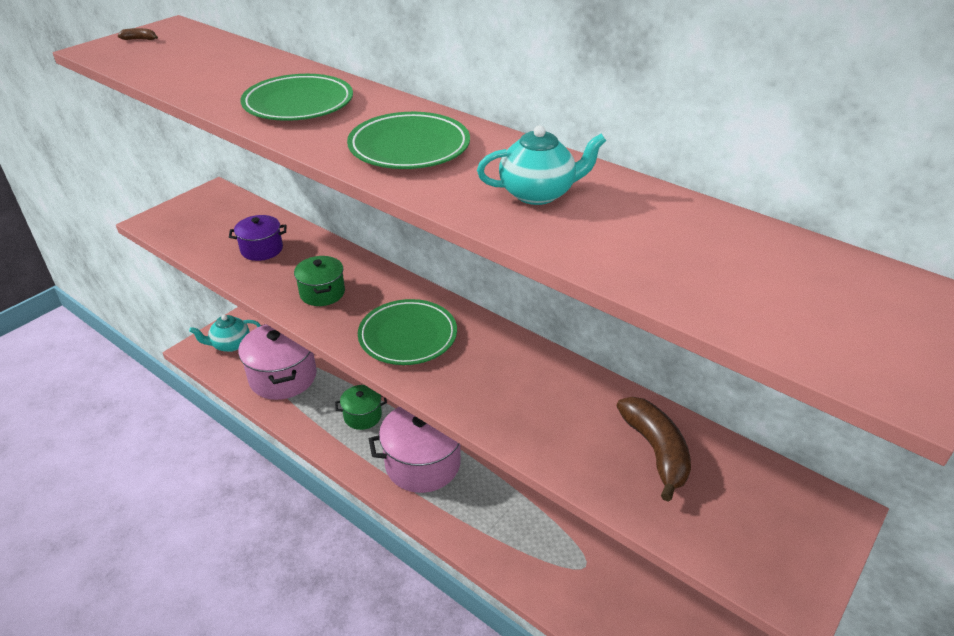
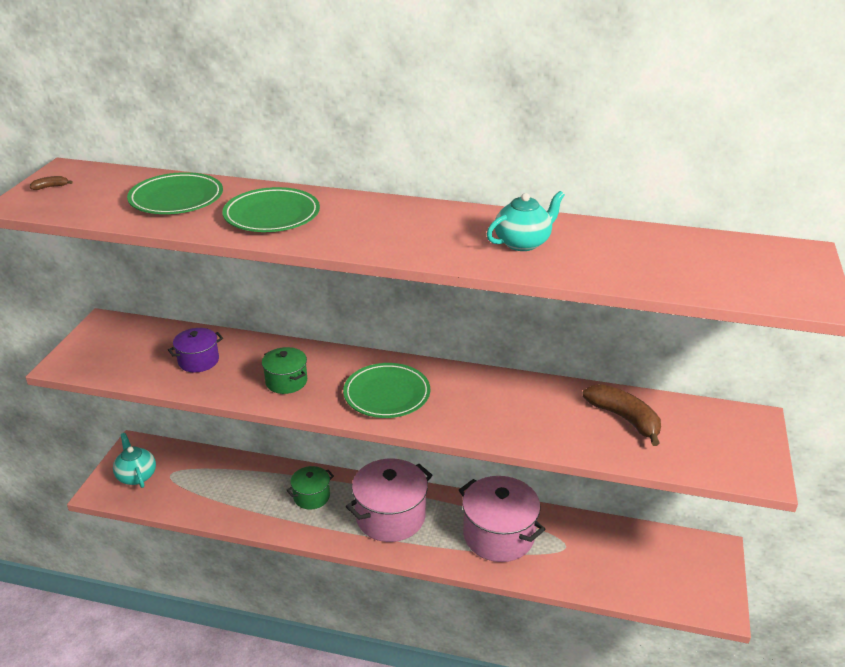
camera: 25 degrees left, 5 degrees down
turquoise teapot [189,315,261,352] -> turquoise teapot turned 105 degrees clockwise [113,433,156,488]
pink pot [238,324,317,400] -> pink pot moved to [459,476,545,562]
green plate [347,112,470,169] -> green plate moved to [127,172,223,214]

